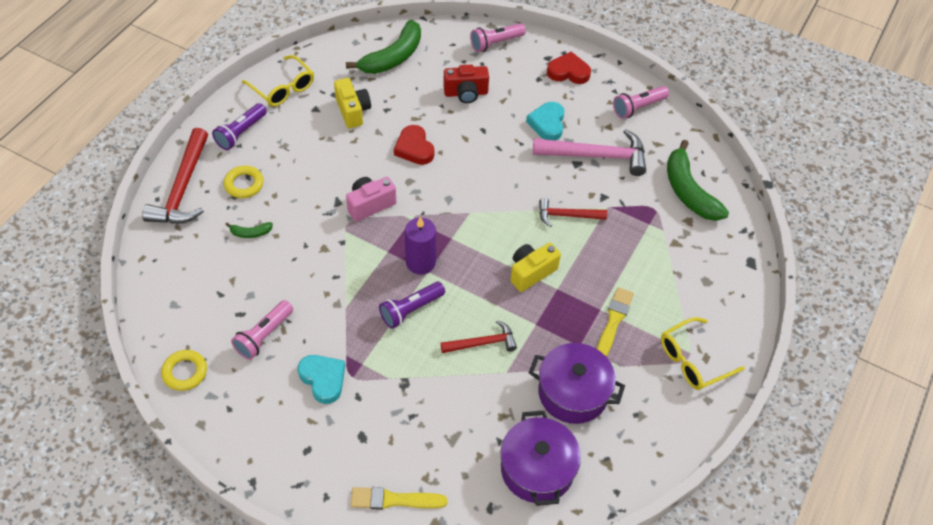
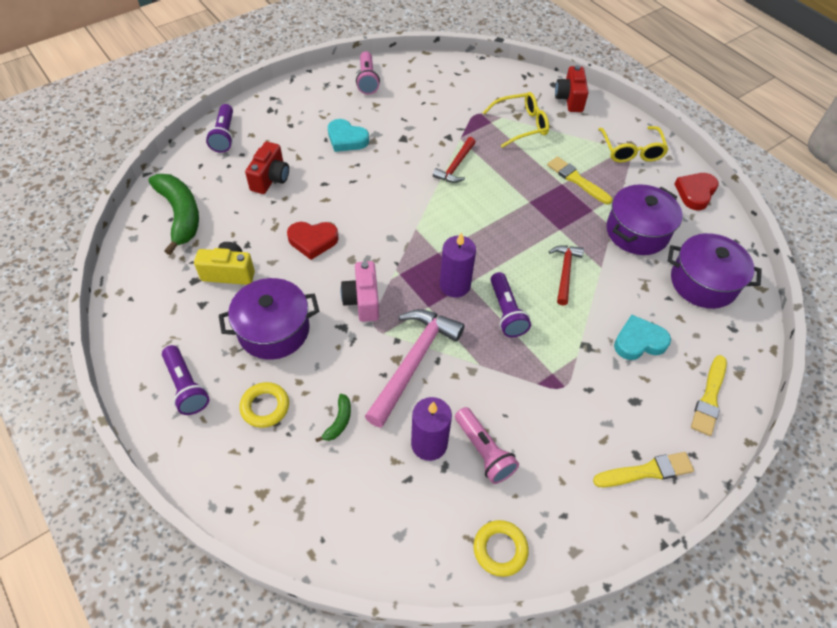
camera: 65 degrees left, 0 degrees up
red hammer [142,128,208,224] -> none
yellow glasses [242,55,314,106] -> yellow glasses moved to [482,92,549,148]
turquoise heart [298,355,345,404] -> turquoise heart moved to [614,315,671,360]
pink flashlight [470,23,526,52] -> purple flashlight [206,104,233,153]
yellow camera [510,243,561,292] -> none
pink hammer [533,129,646,176] -> pink hammer moved to [365,309,465,428]
red heart [547,51,591,84] -> red heart moved to [675,173,719,210]
green banana [667,140,729,221] -> none
none -> purple pot [219,278,319,360]
none -> purple candle [411,397,452,461]
none -> red camera [555,65,589,112]
none -> yellow brush [593,452,694,487]

